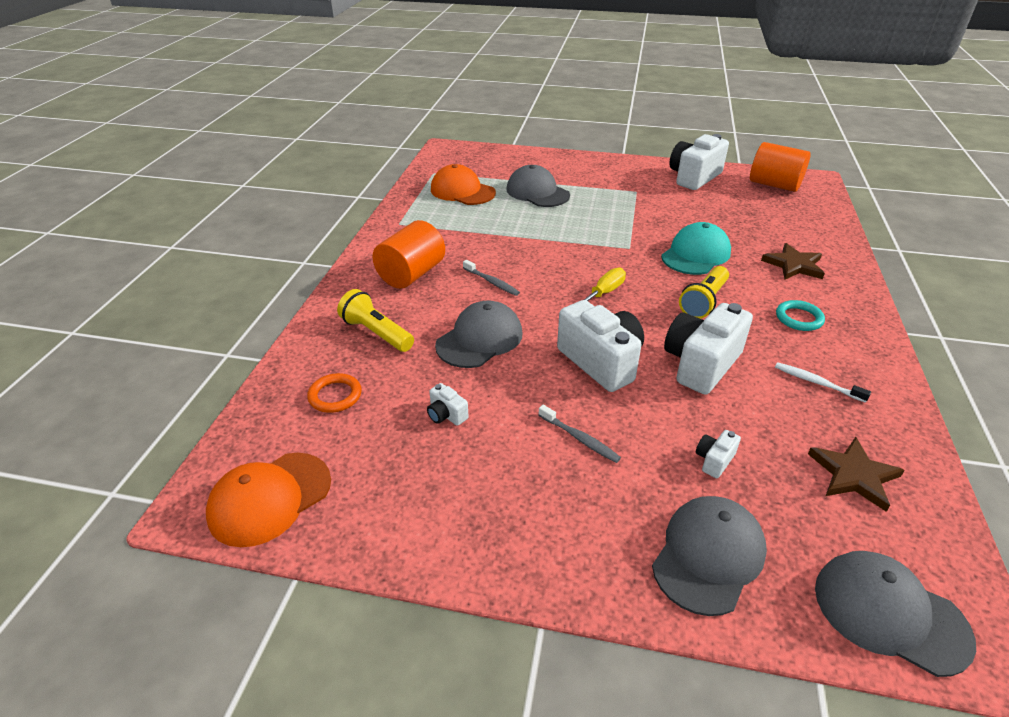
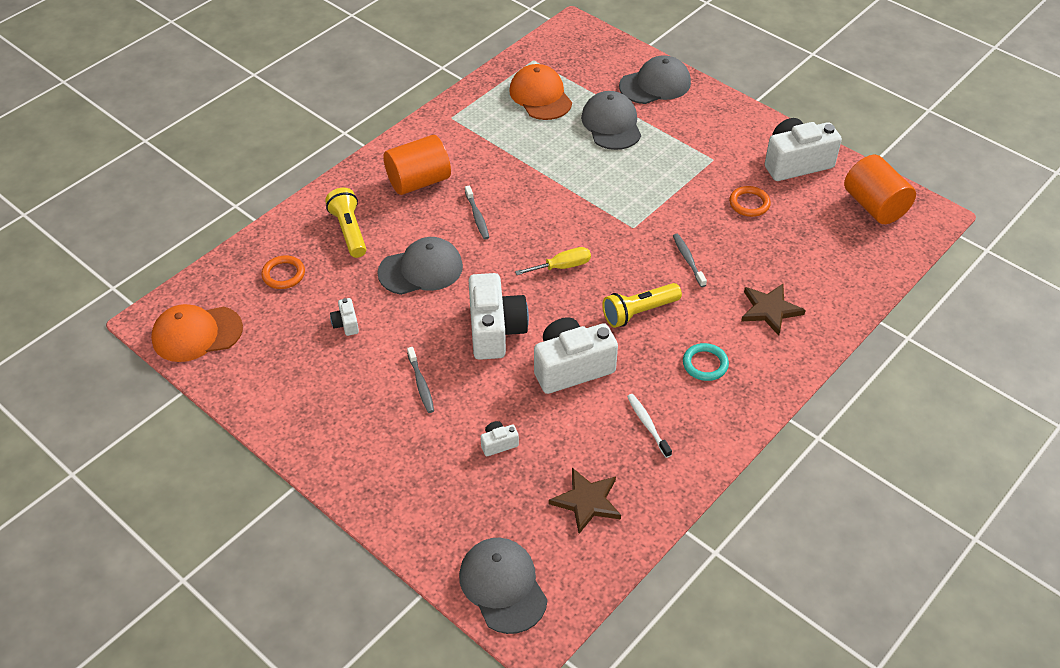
camera: 30 degrees right, 10 degrees up
grey cap [652,496,767,616] -> grey cap moved to [619,55,691,104]
turquoise cap [661,222,731,275] -> grey toothbrush [673,234,707,287]
none -> orange ring [729,186,771,217]

